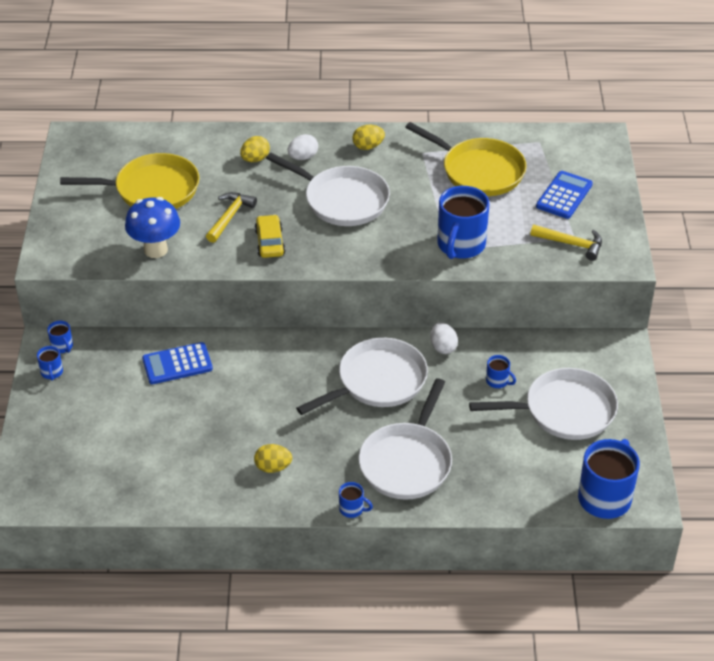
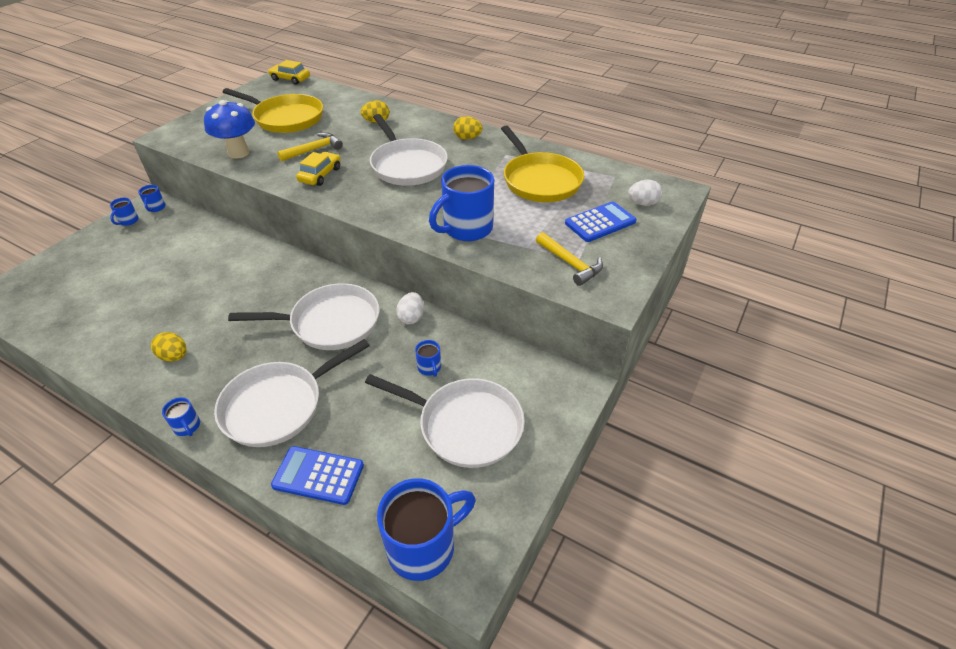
camera: 30 degrees right, 0 degrees up
blue calculator [142,342,213,384] -> blue calculator moved to [271,446,364,505]
white egg [288,134,318,160] -> white egg moved to [628,180,662,206]
none -> yellow car [268,60,310,85]

